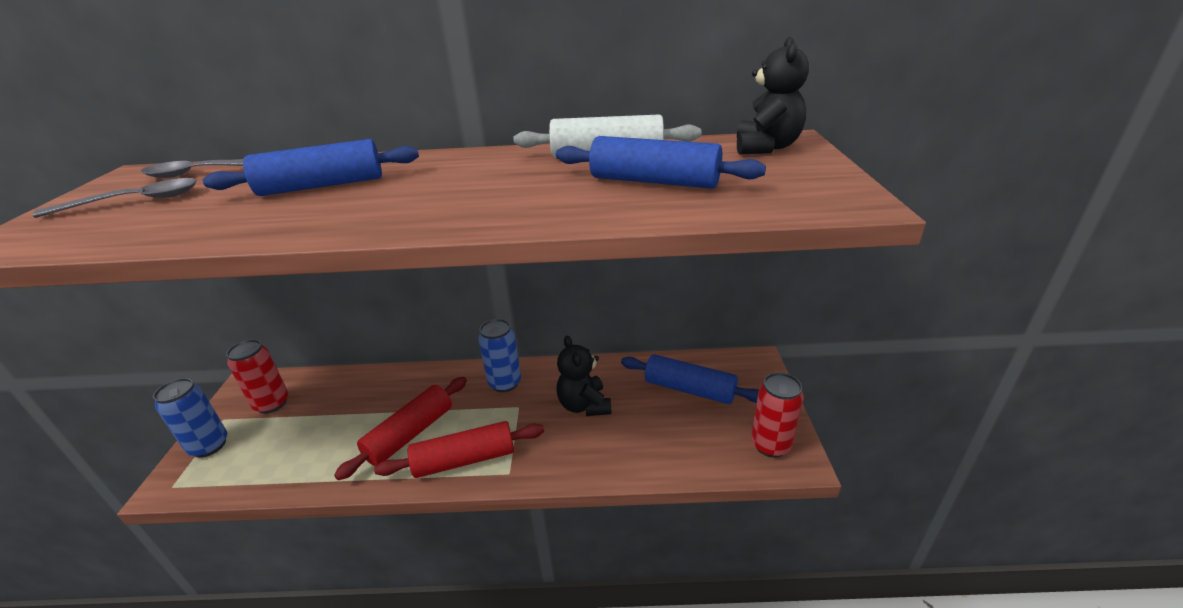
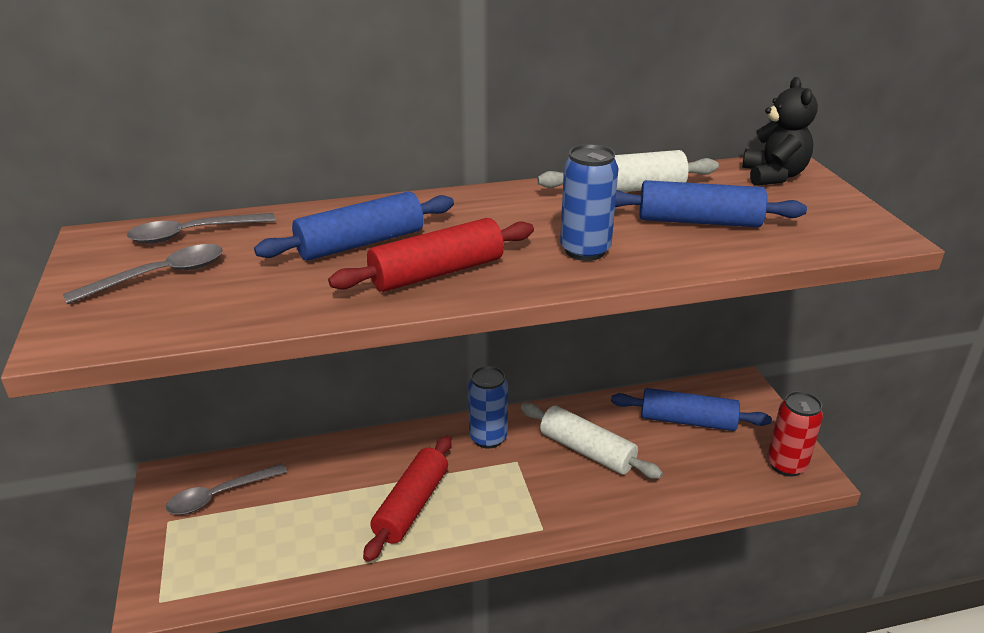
camera: 15 degrees left, 0 degrees up
blue can [153,378,227,458] -> blue can moved to [560,144,619,261]
red can [226,339,289,414] -> grey spoon [166,464,287,515]
red rolling pin [374,421,544,478] -> red rolling pin moved to [328,218,534,292]
black teddy bear [556,336,612,416] -> white rolling pin [521,403,663,479]

